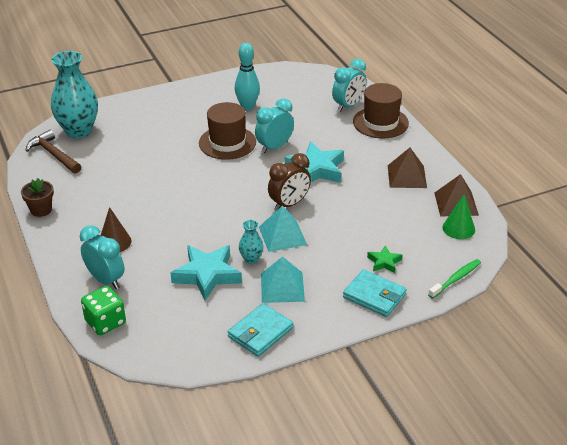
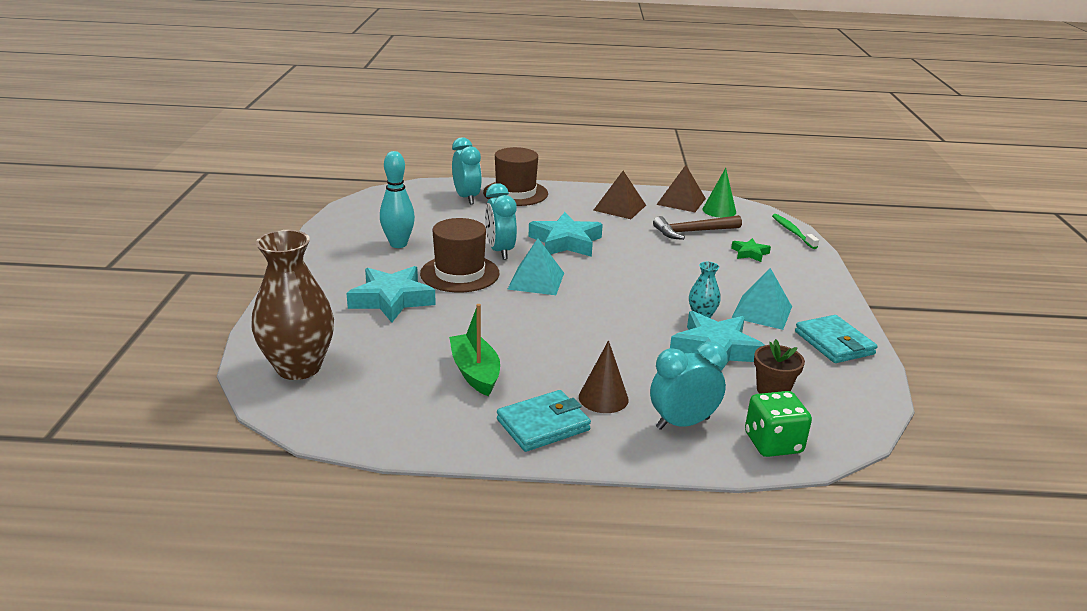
camera: 65 degrees left, 10 degrees down
brown flower pot [21,178,54,217] -> brown flower pot moved to [754,339,805,394]
brown hammer [26,130,81,174] -> brown hammer moved to [653,215,742,240]
turquoise vase [51,51,98,138] -> brown vase [251,230,334,380]
turquoise pyramid [259,206,307,252] -> turquoise pyramid moved to [508,238,564,295]
brown clock [268,153,311,211] -> none
turquoise wallet [343,270,407,317] -> turquoise wallet moved to [497,390,591,452]
none -> turquoise star [346,266,436,322]
none -> green boat [449,304,500,396]

